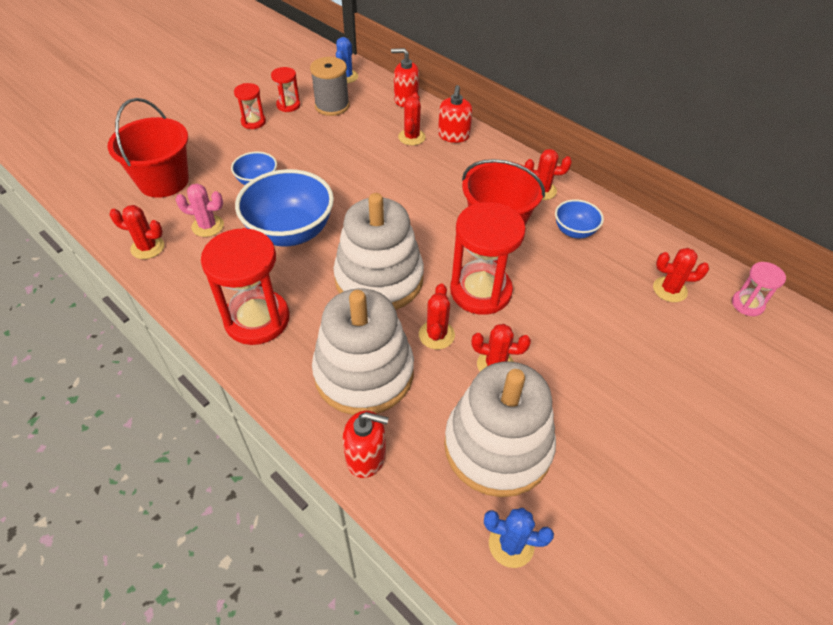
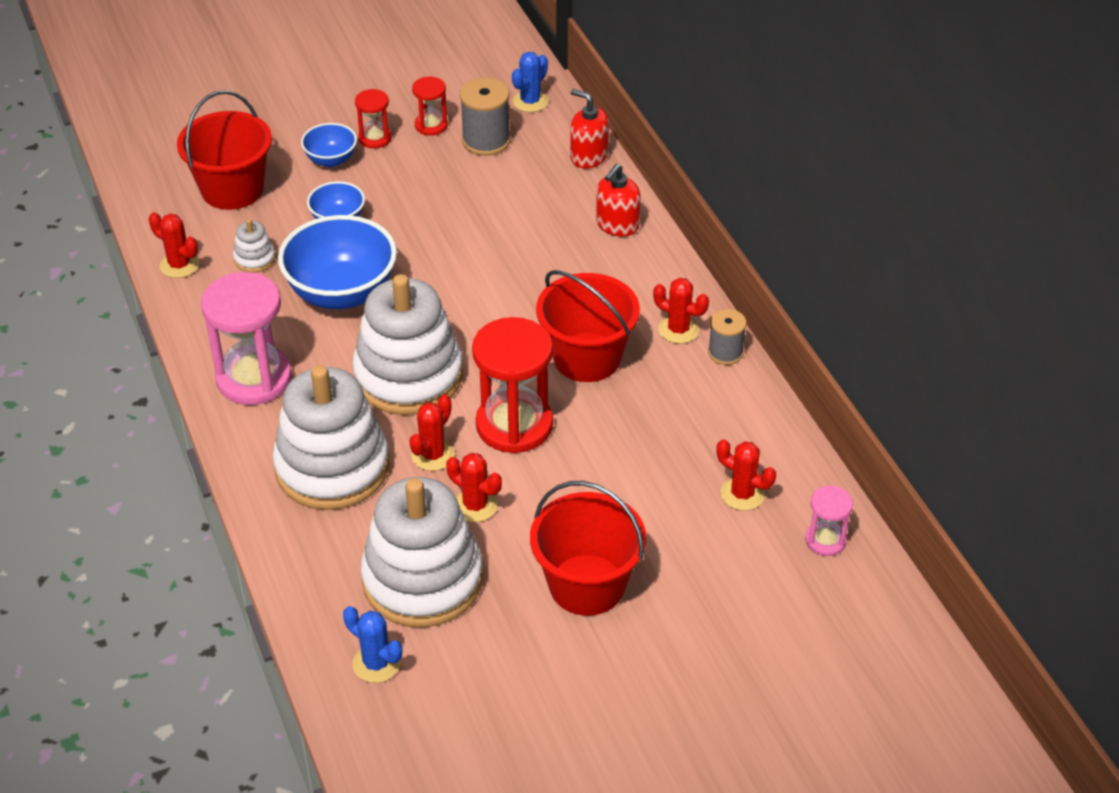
camera: 25 degrees right, 5 degrees down
pink cactus [176,183,224,237] -> white stacking toy [233,219,276,273]
red hourglass [201,228,289,345] -> pink hourglass [201,272,292,405]
red soap dispenser [343,410,389,478] -> none
red cactus [398,93,426,145] -> none
blue bowl [555,199,604,238] -> blue bowl moved to [301,123,357,167]
none -> red bucket [530,481,646,616]
none -> grey spool [708,309,746,365]

